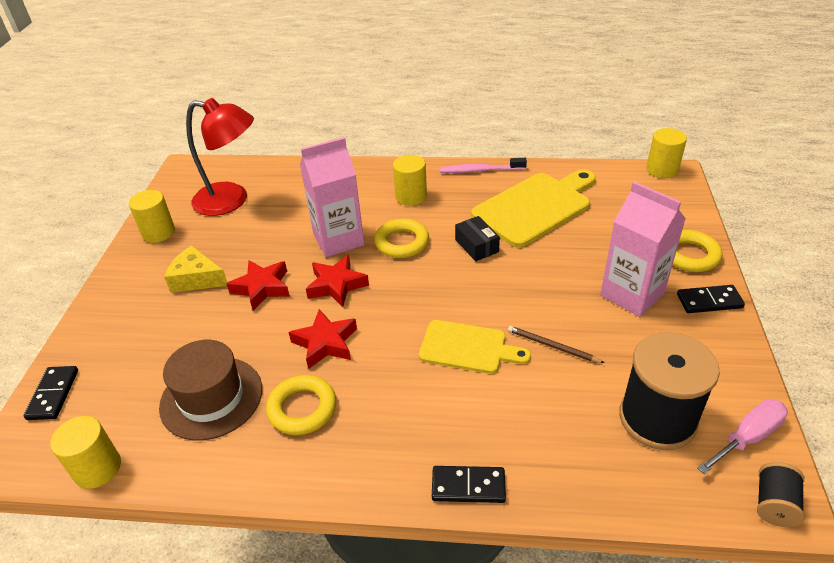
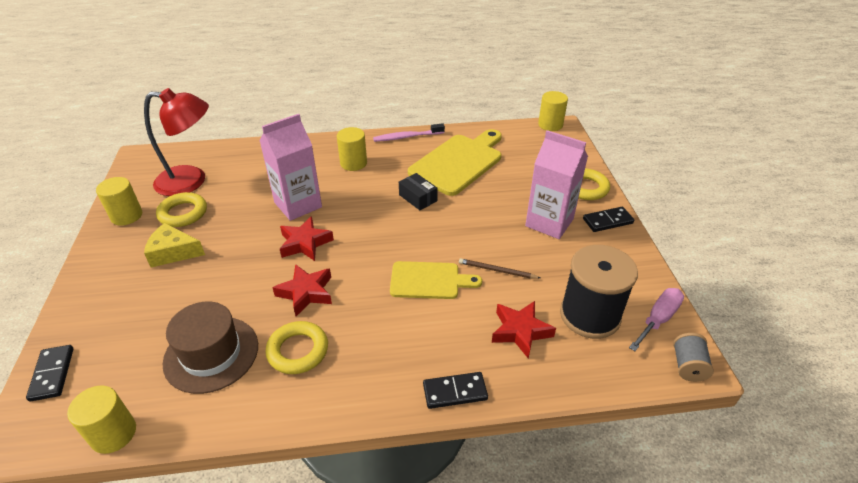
camera: 15 degrees left, 0 degrees up
red star [227,260,290,311] -> red star moved to [492,301,556,359]
yellow ring [374,219,429,258] -> yellow ring moved to [156,192,207,227]
black spool [757,462,805,527] -> grey spool [673,333,714,382]

